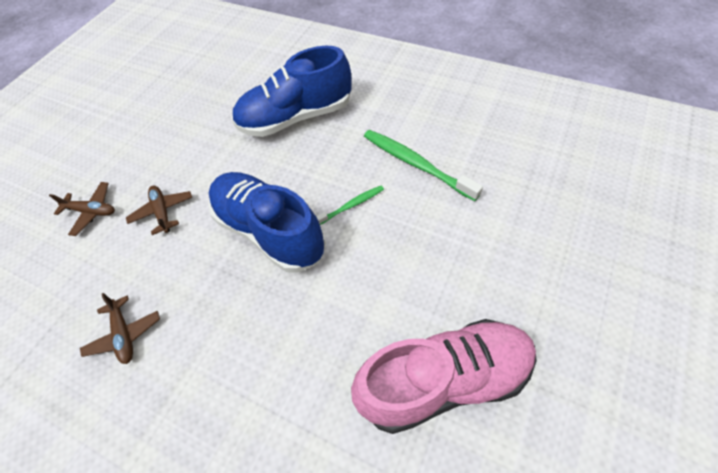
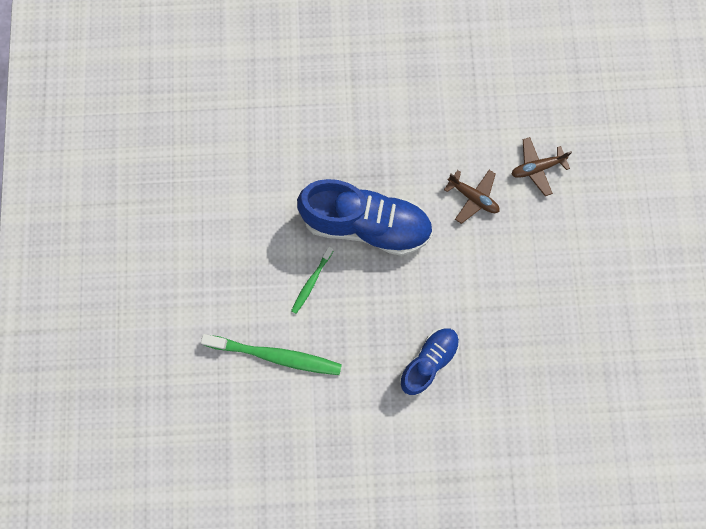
camera: 145 degrees right, 20 degrees up
brown plane [80,293,160,364] -> none
blue shoe [232,45,352,137] -> blue shoe [399,328,459,395], size x0.58
pink shoe [351,319,537,434] -> none

